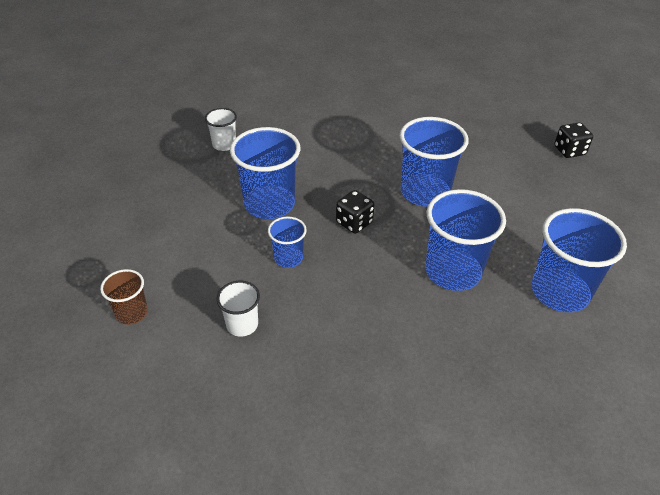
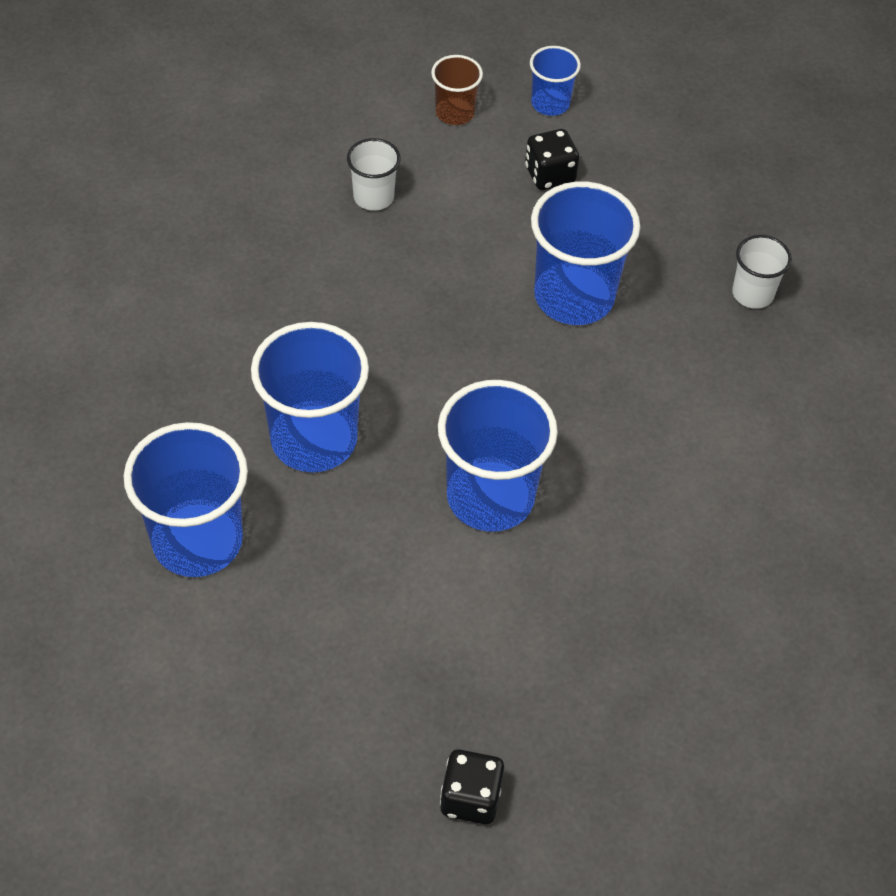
camera: 115 degrees right, 10 degrees up
blue cup [268,217,307,268] -> blue cup moved to [530,46,581,116]
black dice [336,190,374,234] -> black dice moved to [525,129,579,190]

